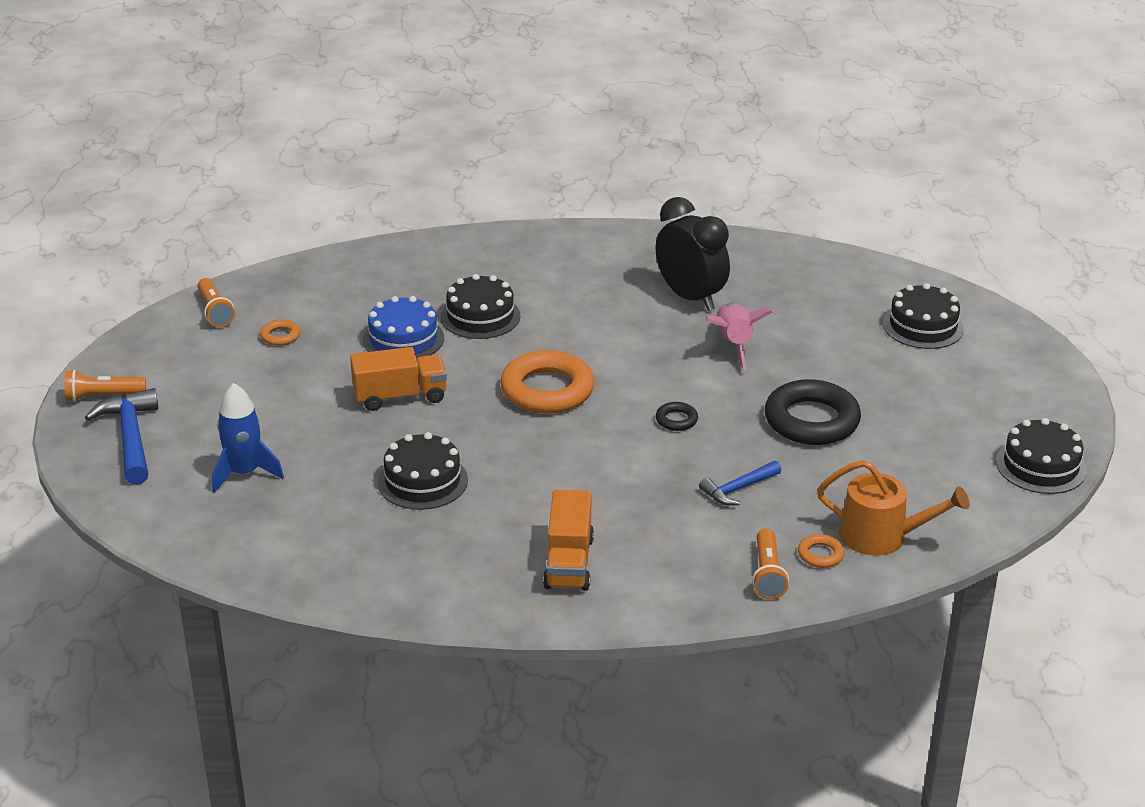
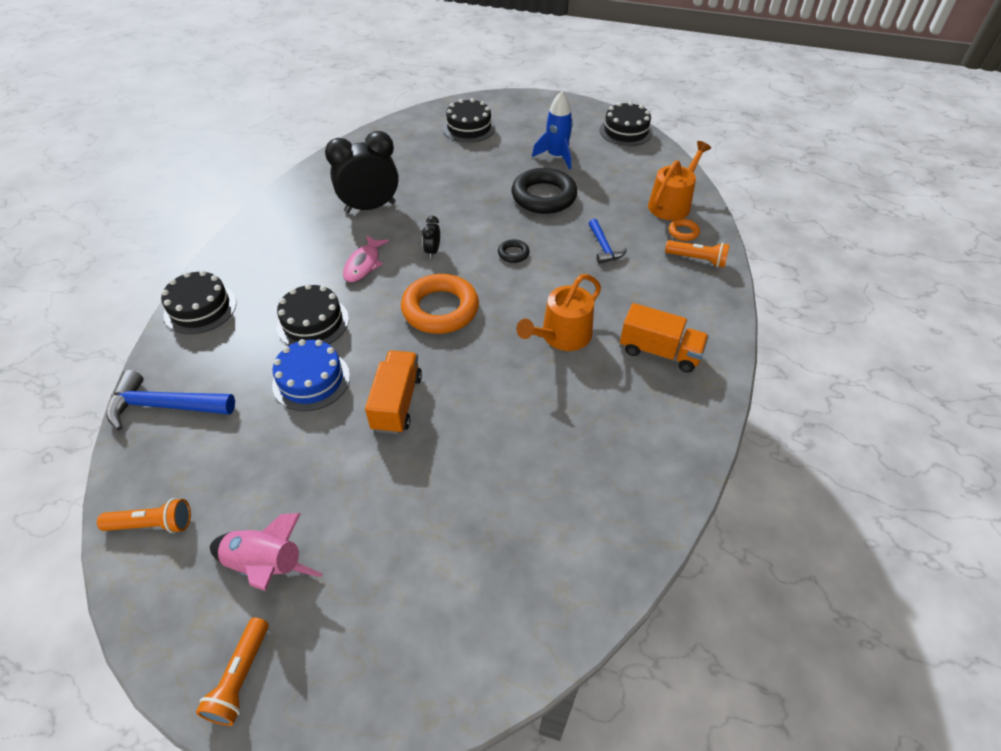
camera: 70 degrees left, 15 degrees up
blue hammer [85,388,159,485] -> blue hammer moved to [106,370,235,430]
blue rocket [212,383,284,493] -> blue rocket moved to [532,91,573,170]
orange ring [260,319,300,346] -> none
black cake [377,432,468,510] -> black cake moved to [161,270,236,334]
pink rocket [706,302,772,370] -> pink rocket moved to [210,513,322,591]
none -> pink fish [343,235,389,282]
none -> black clock [422,216,440,259]
none -> orange watering can [516,274,601,351]

